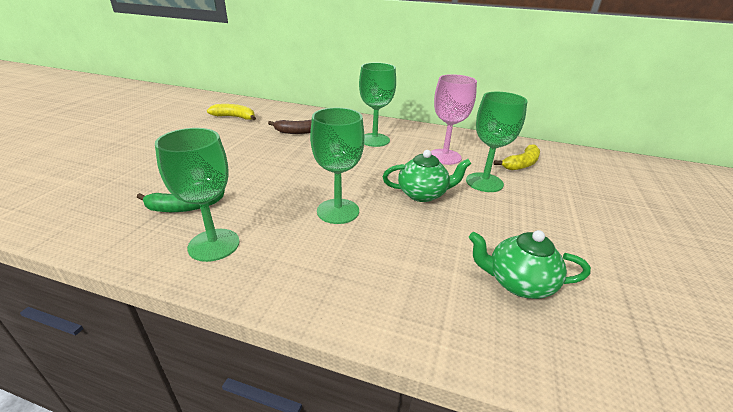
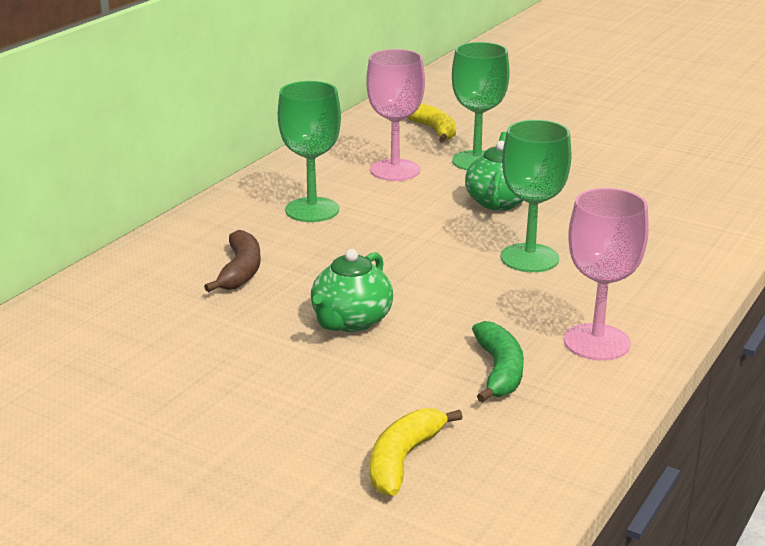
camera: 75 degrees left, 5 degrees down
green goblet [155,128,240,262] -> pink goblet [564,188,649,361]
yellow banana [207,104,256,120] -> yellow banana moved to [370,408,463,496]
green teapot [469,230,591,299] -> green teapot moved to [311,249,393,332]

